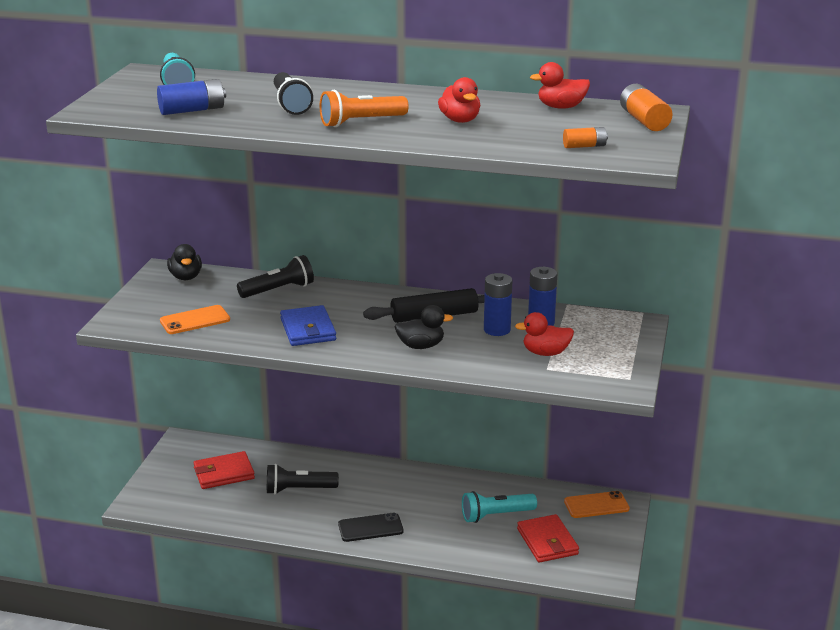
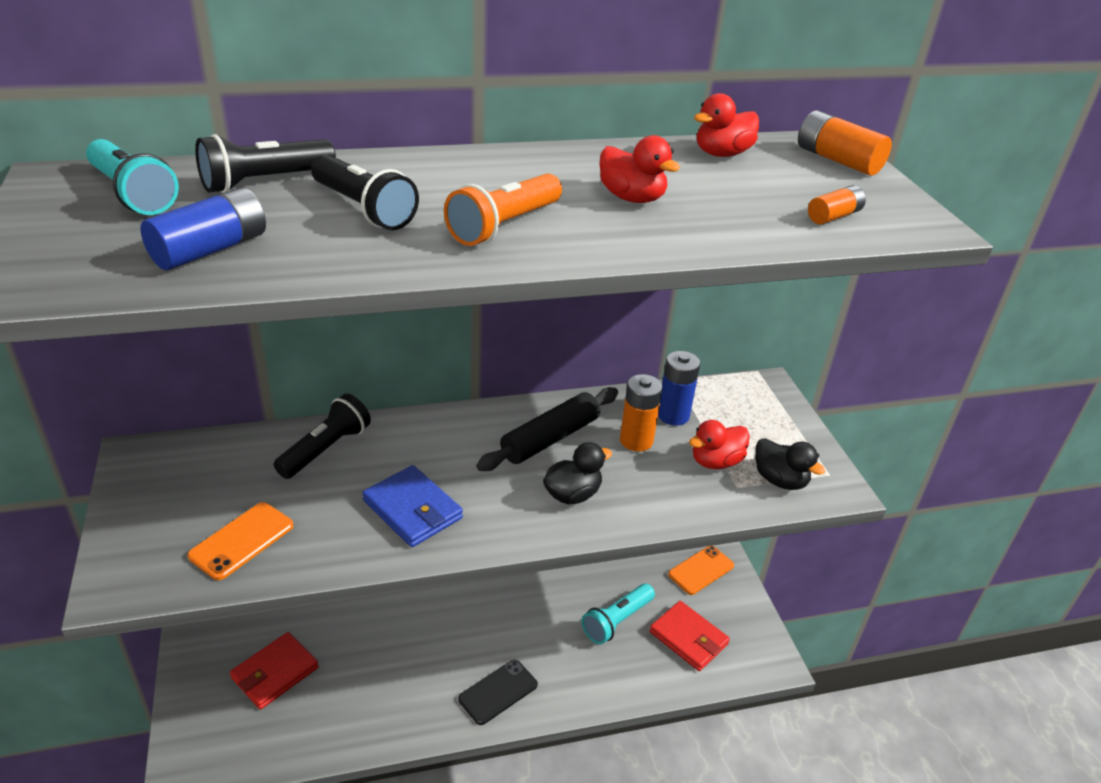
camera: 30 degrees left, 10 degrees up
black duck [167,244,202,280] -> black duck moved to [755,438,825,490]
black flashlight [267,464,339,494] -> black flashlight moved to [195,134,336,193]
blue battery [484,273,512,336] -> orange battery [620,374,663,452]

